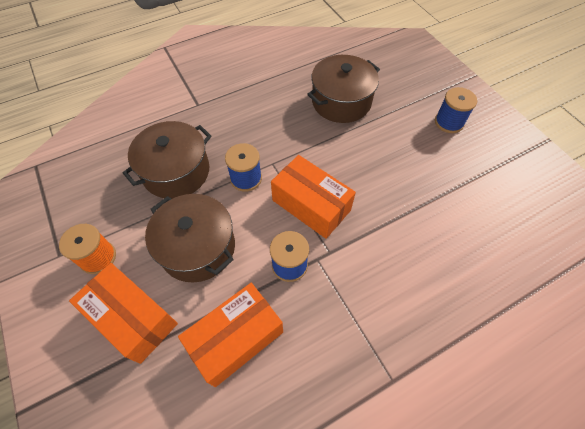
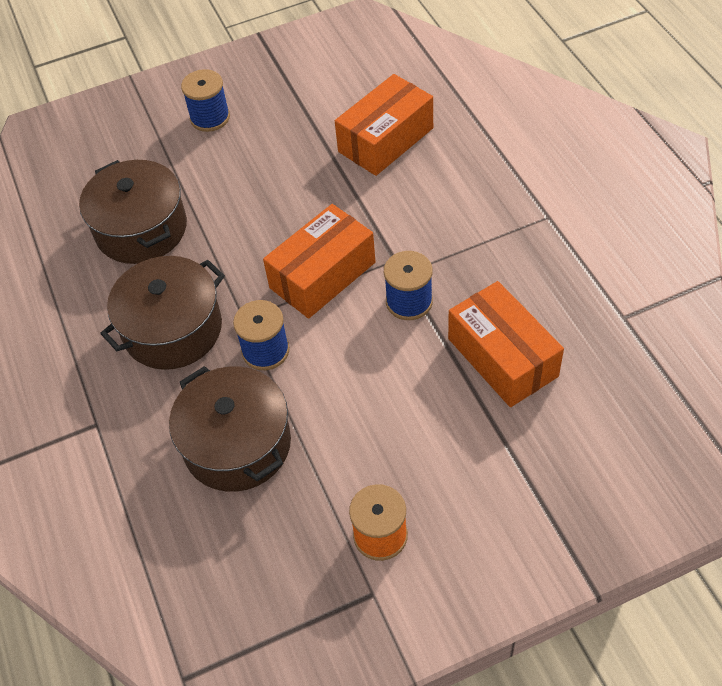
camera: 80 degrees left, 5 degrees down
orange box [69,263,178,364] -> orange box moved to [335,74,433,176]
brown pot [145,194,235,282] -> brown pot moved to [100,256,225,370]

